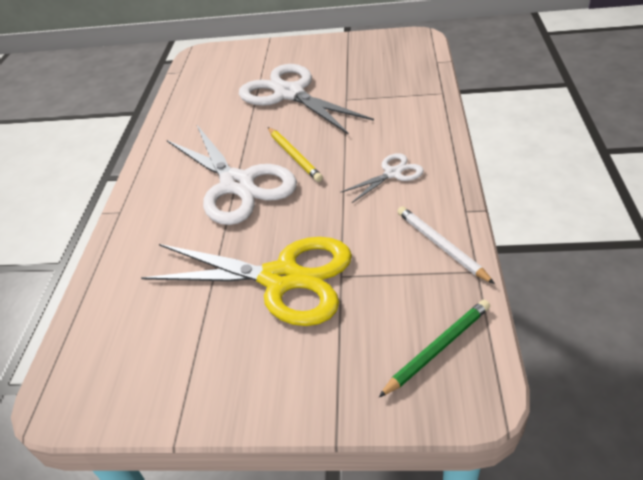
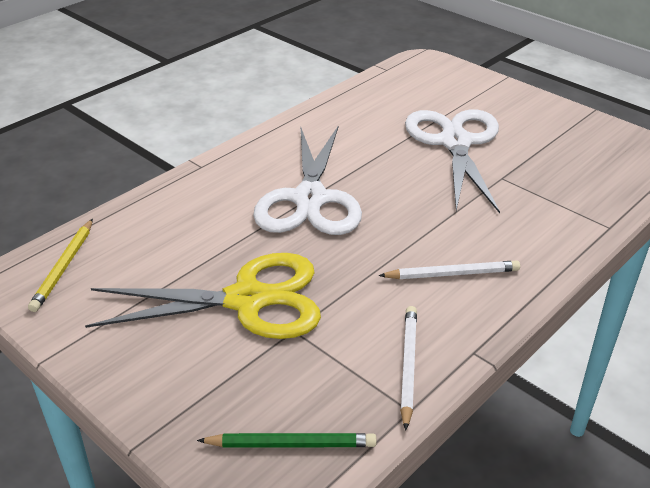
camera: 35 degrees right, 5 degrees down
yellow scissors [141,237,352,326] -> yellow scissors turned 60 degrees counterclockwise [85,253,321,339]
yellow pencil [268,127,323,182] -> yellow pencil moved to [28,219,93,312]
white scissors [340,153,424,203] -> white pencil [378,260,520,279]

